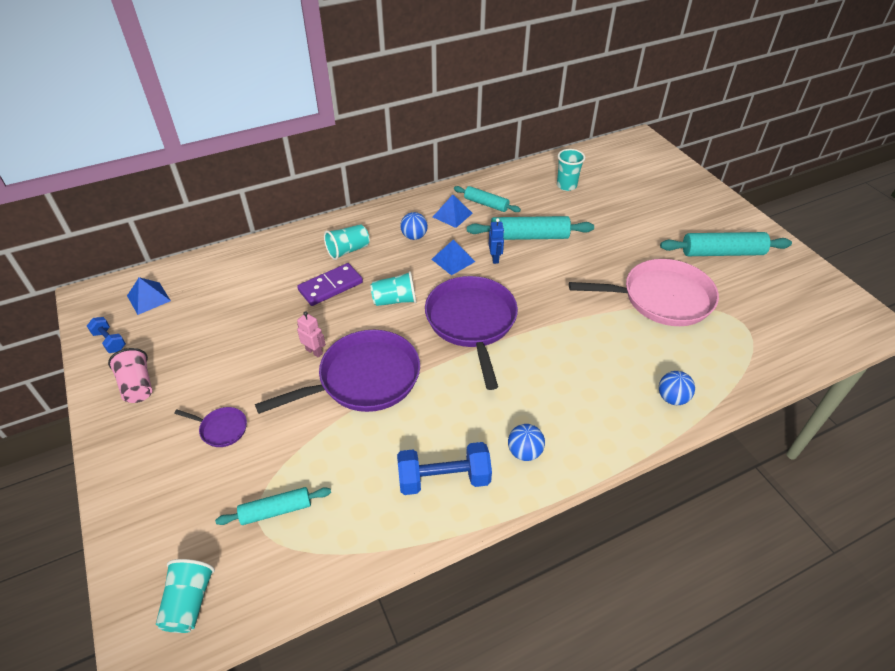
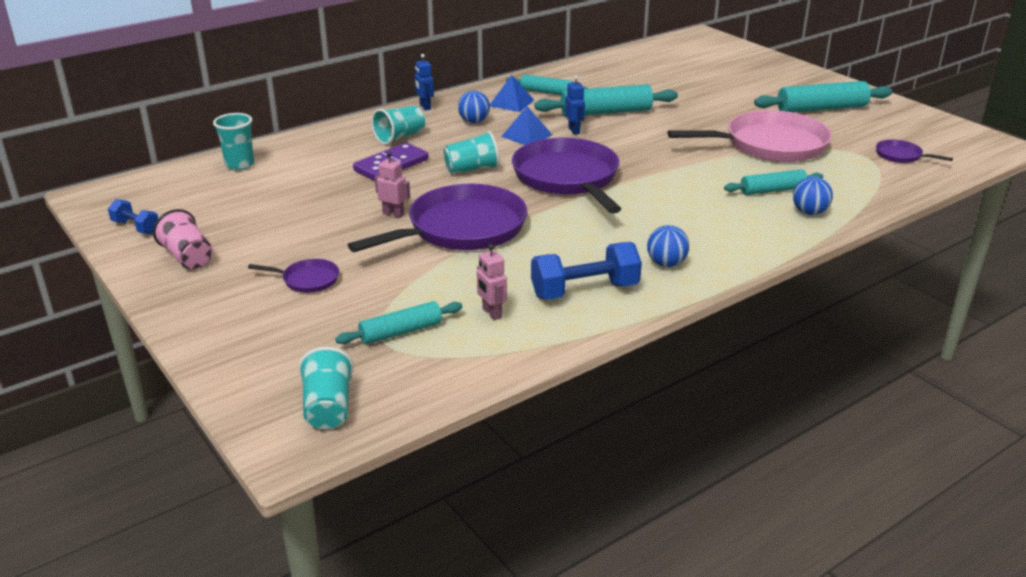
camera: 10 degrees left, 15 degrees down
blue pyramid [127,277,171,315] -> none
turquoise cup [557,149,585,191] -> turquoise cup moved to [213,113,254,170]
none -> blue robot [415,54,434,110]
none -> pink robot [477,244,507,320]
none -> turquoise rolling pin [724,170,823,195]
none -> purple pan [876,140,953,163]

